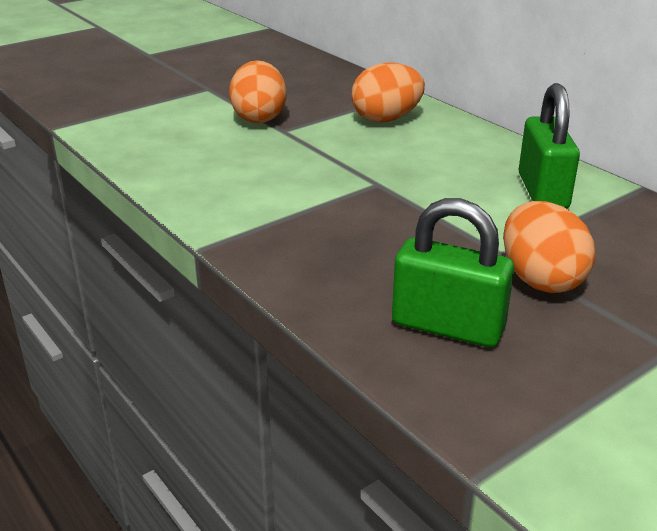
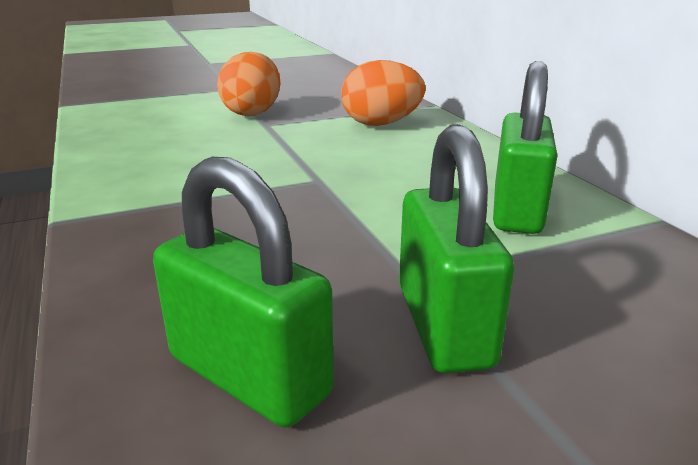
camera: 15 degrees right, 5 degrees down
orange egg [503,201,595,293] -> green padlock [399,124,514,373]

